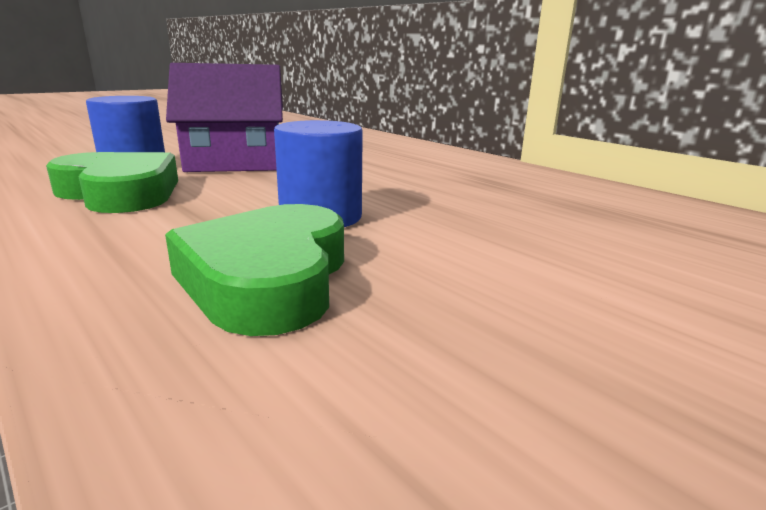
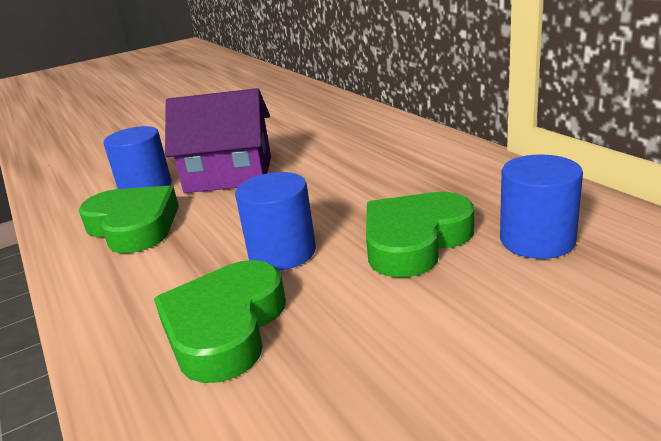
camera: 15 degrees right, 5 degrees up
none -> green heart [366,192,474,278]
none -> blue cylinder [500,154,583,259]

